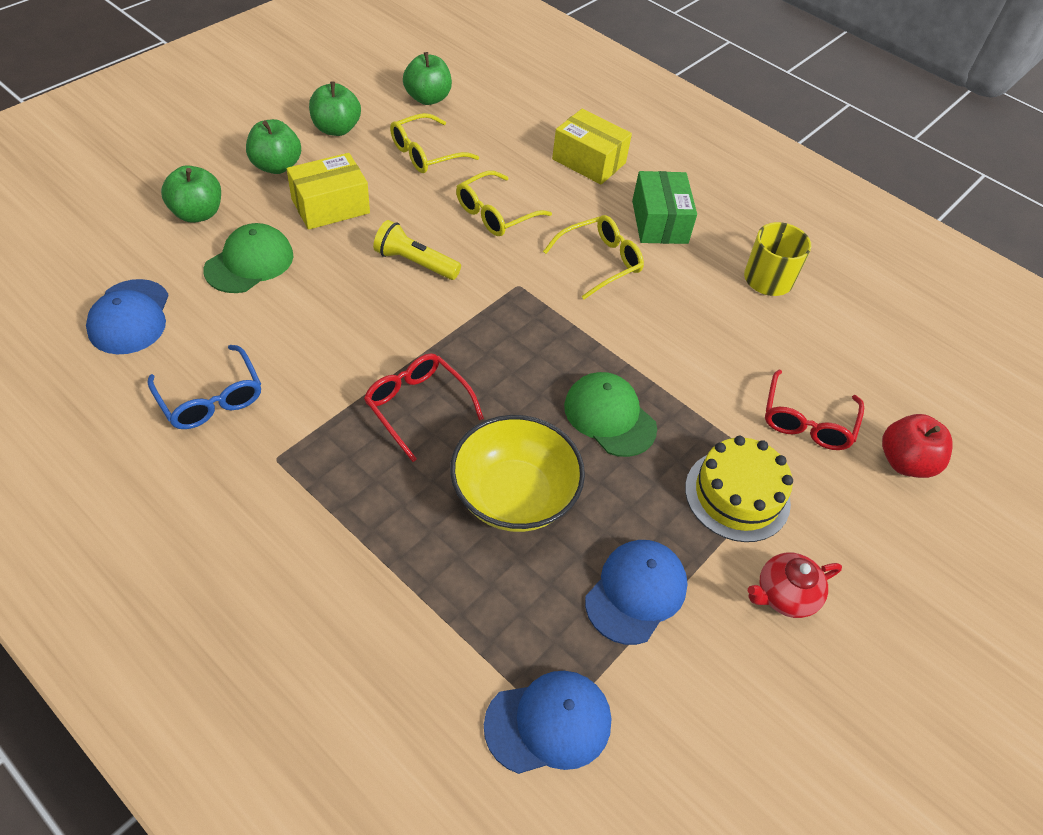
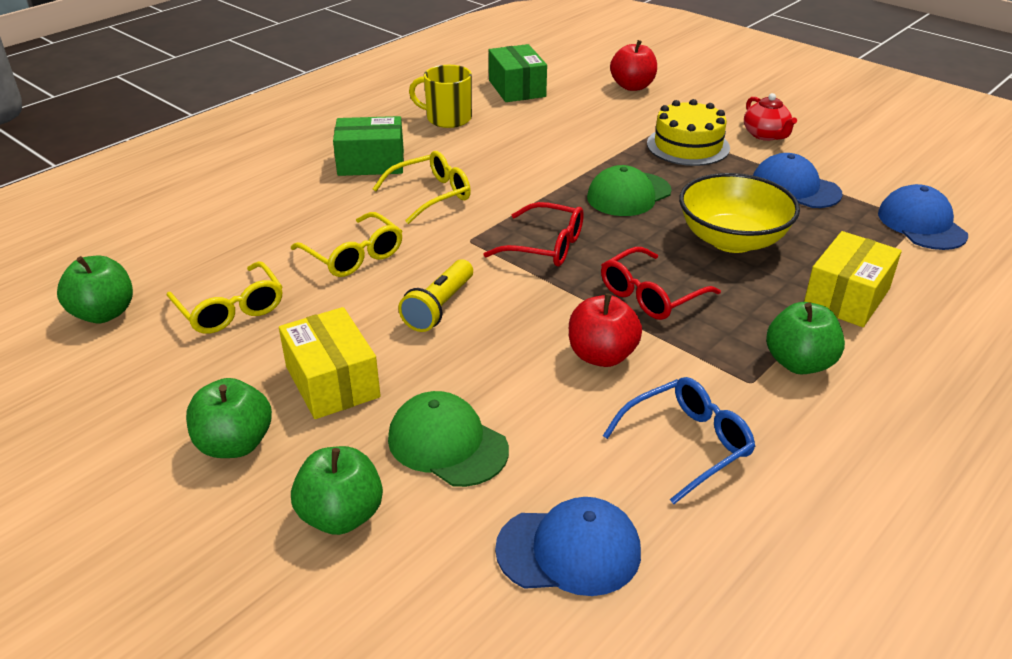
camera: 85 degrees left, 15 degrees down
green apple [309,81,361,136] -> green apple moved to [766,302,845,375]
yellow glasses [543,215,644,299] -> yellow glasses turned 90 degrees clockwise [373,151,471,224]
yellow box [552,109,632,184] -> yellow box moved to [804,231,902,327]
red glasses [765,369,864,450] -> red glasses moved to [483,202,584,267]
none -> green box [489,44,547,102]
none -> red apple [569,293,642,367]

